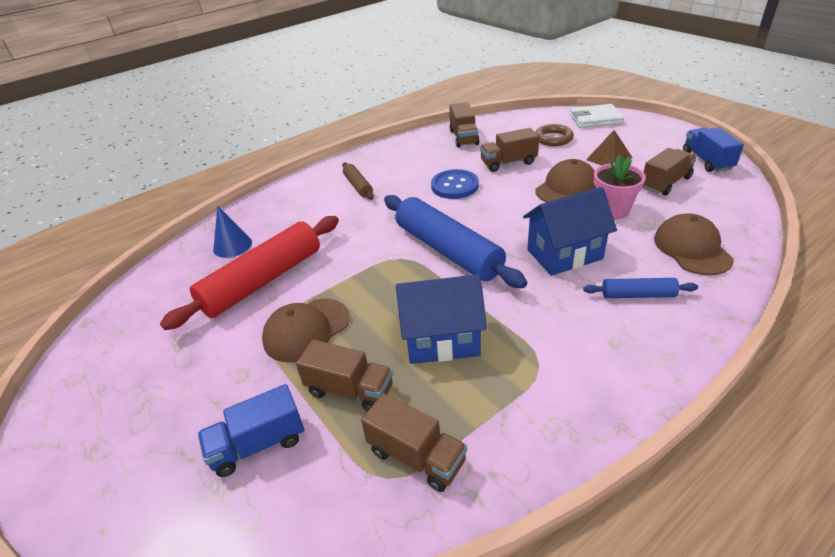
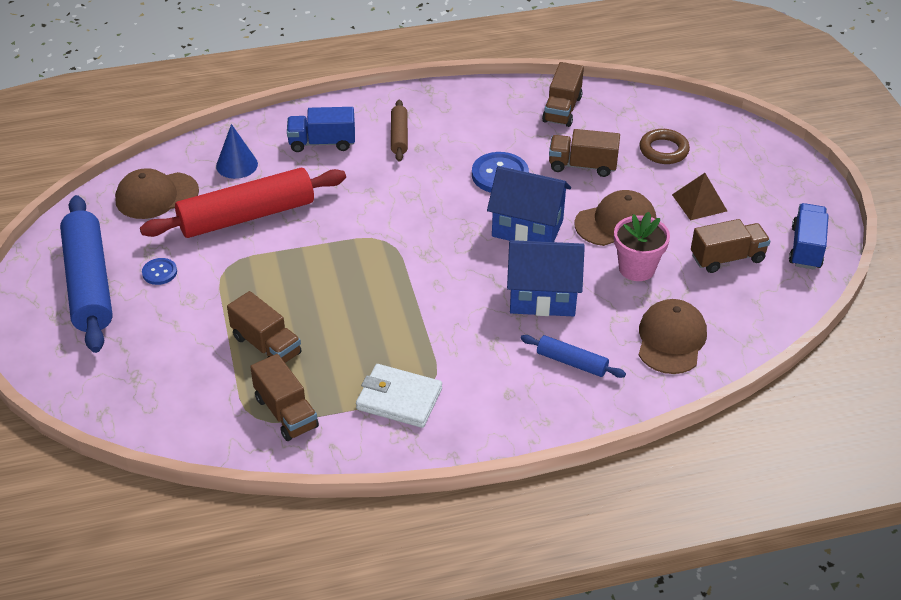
camera: 20 degrees right, 5 degrees up
blue truck [198,384,304,477] -> blue truck moved to [287,107,355,152]
brown cap [262,298,350,363] -> brown cap moved to [115,168,199,219]
blue rolling pin [384,195,527,288] -> blue rolling pin moved to [60,195,113,353]
blue house [396,274,487,364] -> blue house moved to [487,166,571,242]
white wallet [570,104,624,128] -> white wallet moved to [356,364,442,428]
none -> blue button [142,258,177,285]

